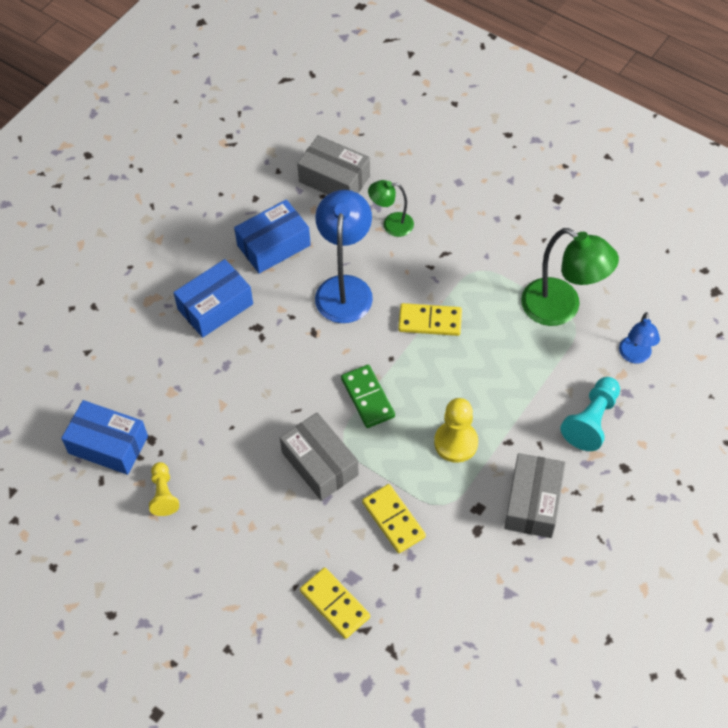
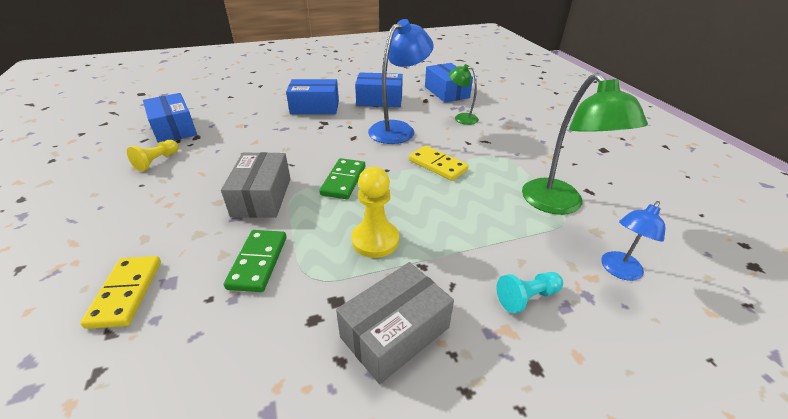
camera: 35 degrees right, 20 degrees down
grey box [297,135,370,195] -> blue box [425,63,473,103]
yellow domino [362,484,426,553] -> green domino [224,230,287,292]
turquoise pawn [560,377,620,451] -> turquoise pawn [497,272,563,313], size x0.66

